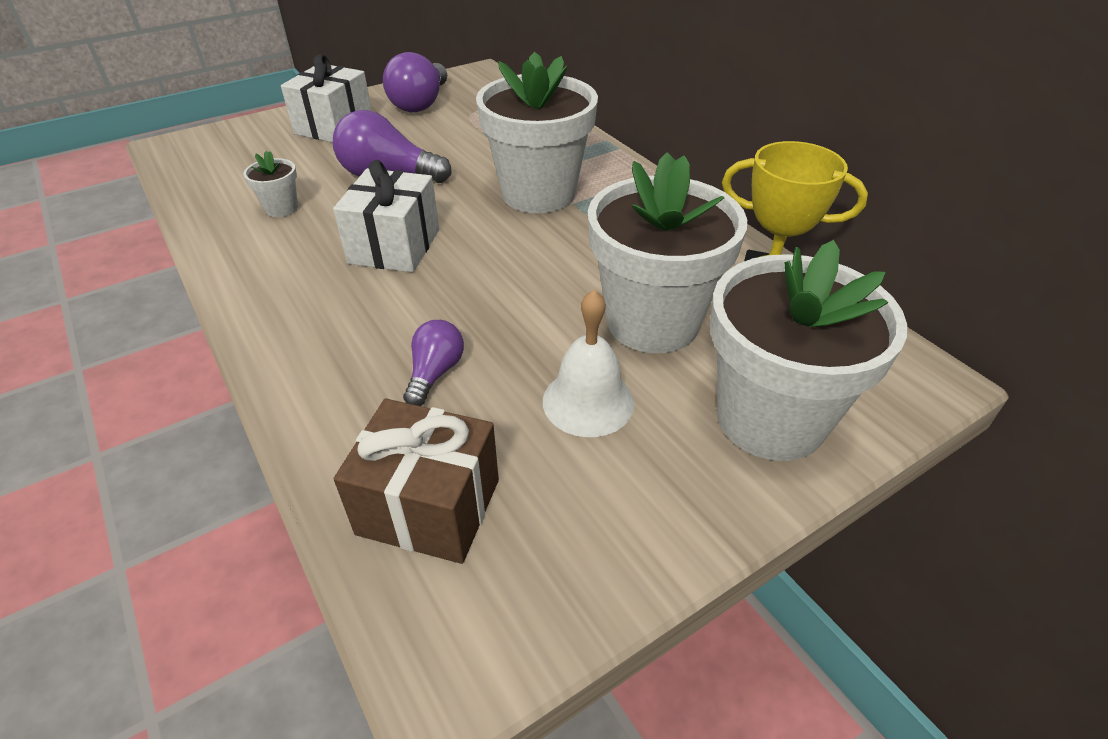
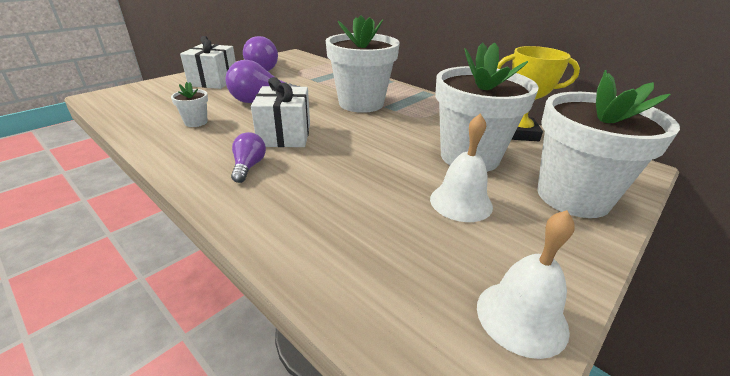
camera: 15 degrees left, 10 degrees down
brown gift [334,399,499,564] -> none
purple light bulb [403,320,464,406] -> purple light bulb moved to [231,132,266,183]
none -> white bell [477,210,574,359]

